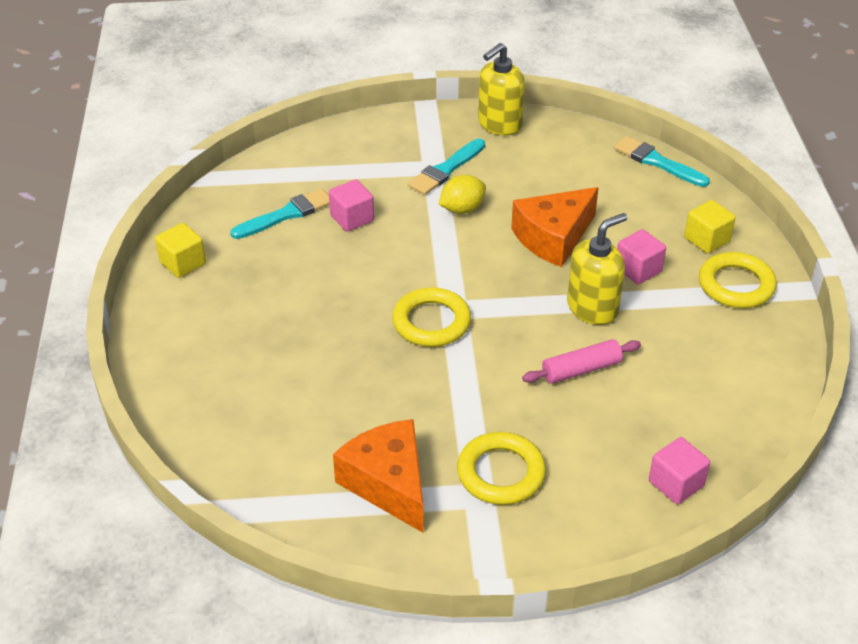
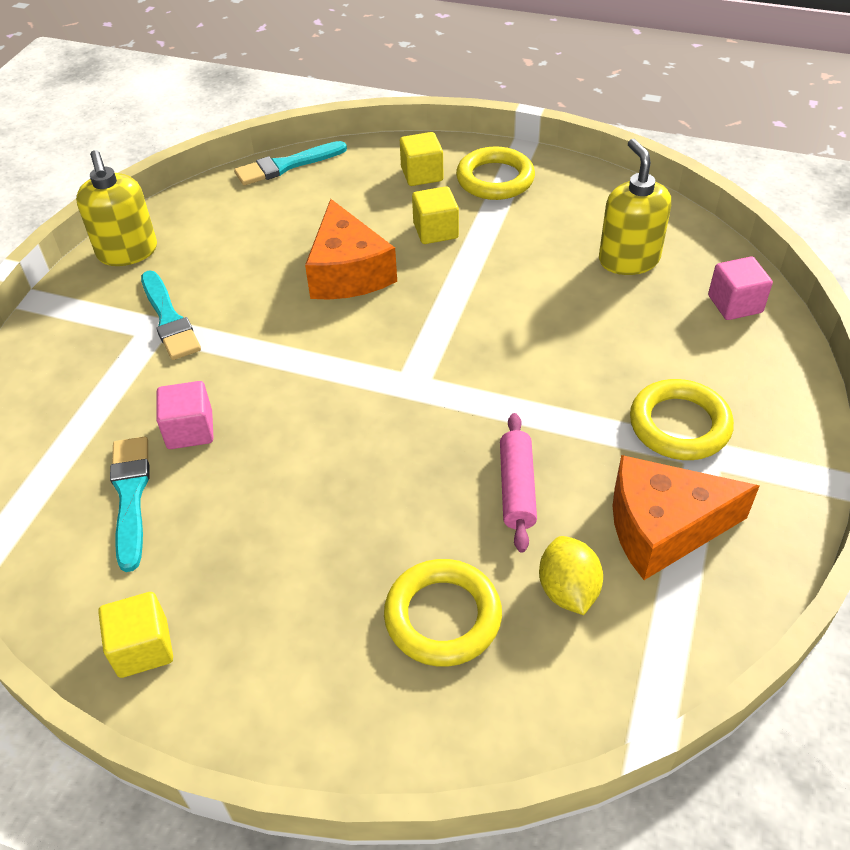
camera: 65 degrees left, 5 degrees up
yellow ring [392,287,471,347] -> yellow ring moved to [384,559,502,667]
yellow lemon [439,175,486,214] -> yellow lemon moved to [539,536,603,615]
pink rolling pin [522,339,641,384] -> pink rolling pin moved to [500,413,537,553]
yellow soap dispenser [567,213,627,325] -> yellow soap dispenser moved to [599,139,671,275]
pink cube [617,229,666,284] -> yellow cube [412,186,459,244]

